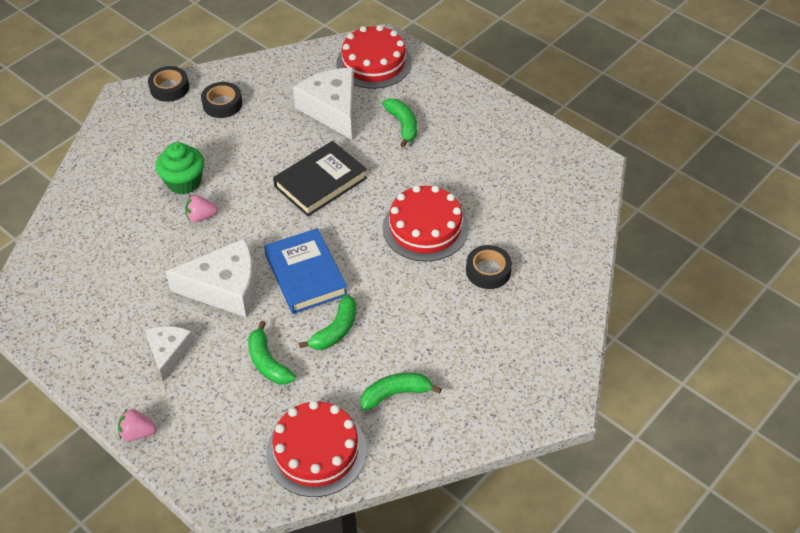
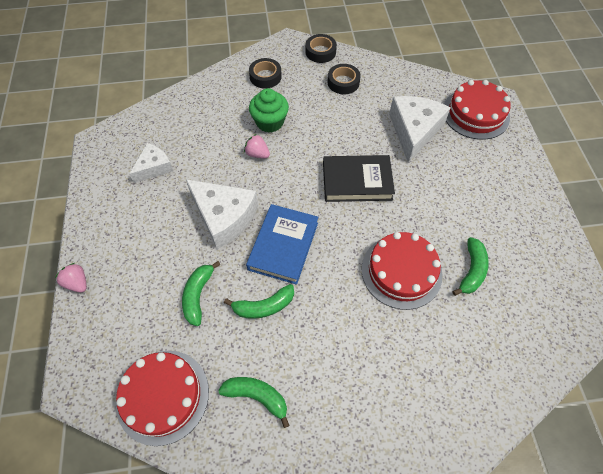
camera: 40 degrees right, 10 degrees up
white cheese [145,326,194,381] -> white cheese moved to [129,143,173,183]
green banana [382,98,417,148] -> green banana moved to [452,237,489,296]
black tape [466,245,512,289] -> black tape moved to [249,58,282,89]

